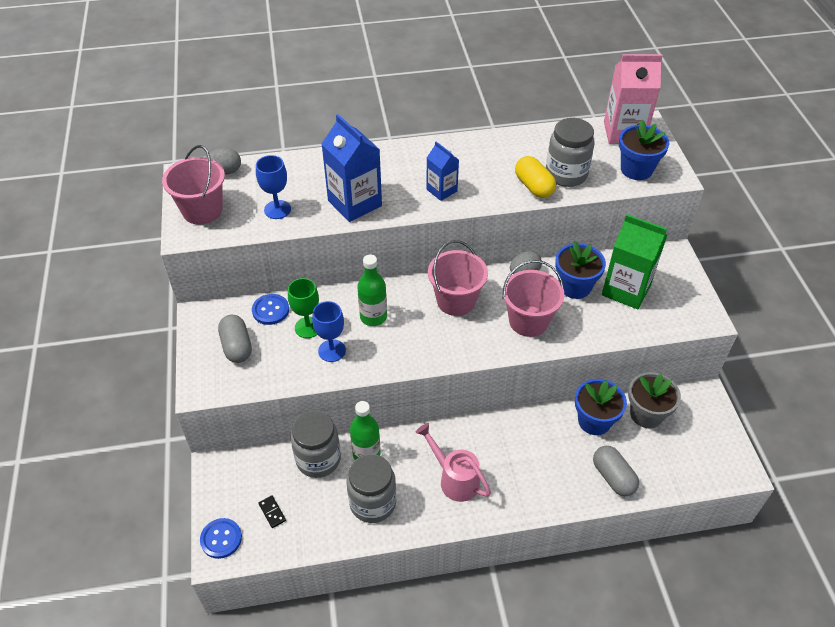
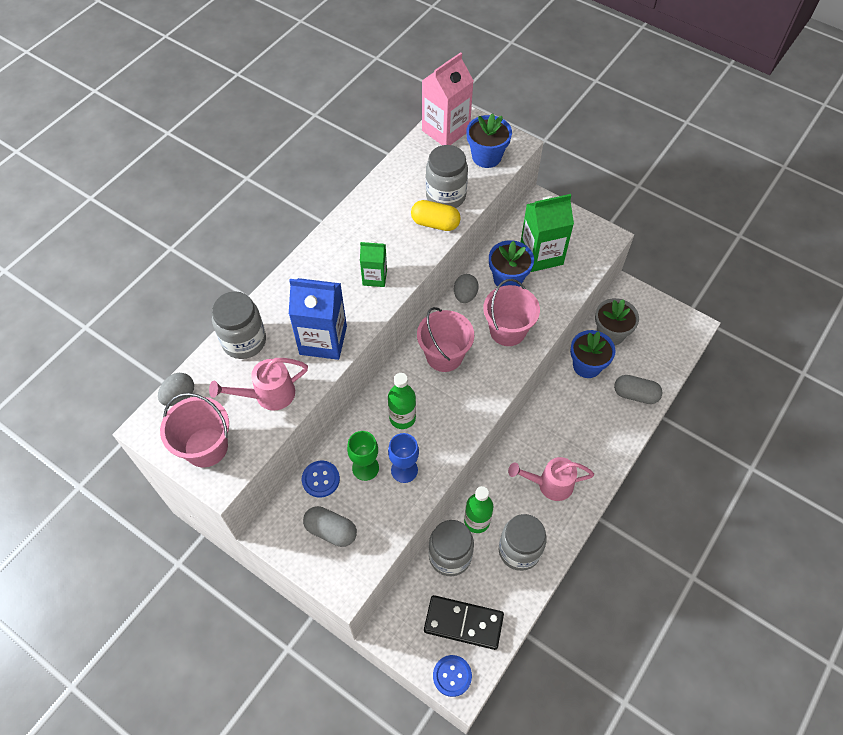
camera: 45 degrees left, 10 degrees up
blue goblet [256,155,291,219] -> pink watering can [209,358,308,410]
black domino [259,495,286,528] -> black domino [424,595,504,650], size x2.49
blue carton [426,142,459,201] -> green carton [360,241,387,287]
none -> grey jar [212,292,266,359]

